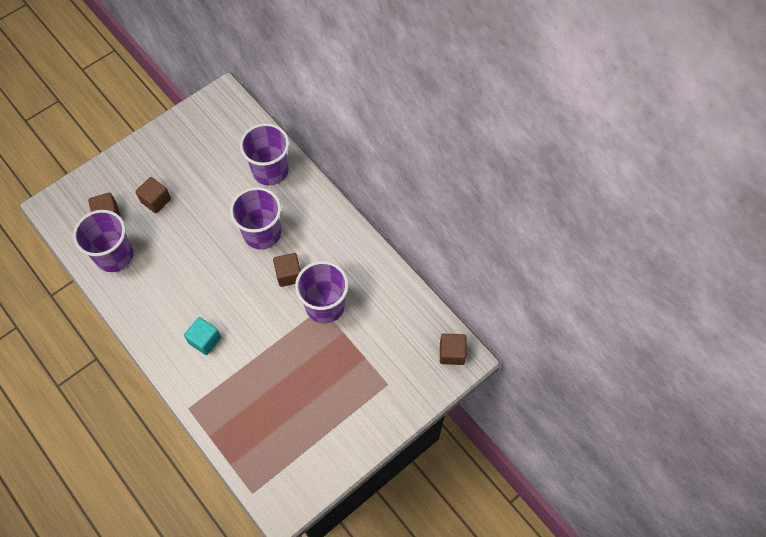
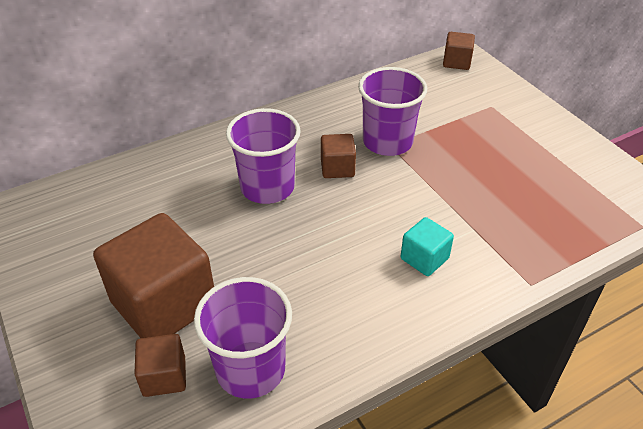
camera: 80 degrees left, 20 degrees down
brown cube [135,177,171,213] -> brown cube [93,213,214,338], size x2.06
purple cup [240,123,289,185] -> none

